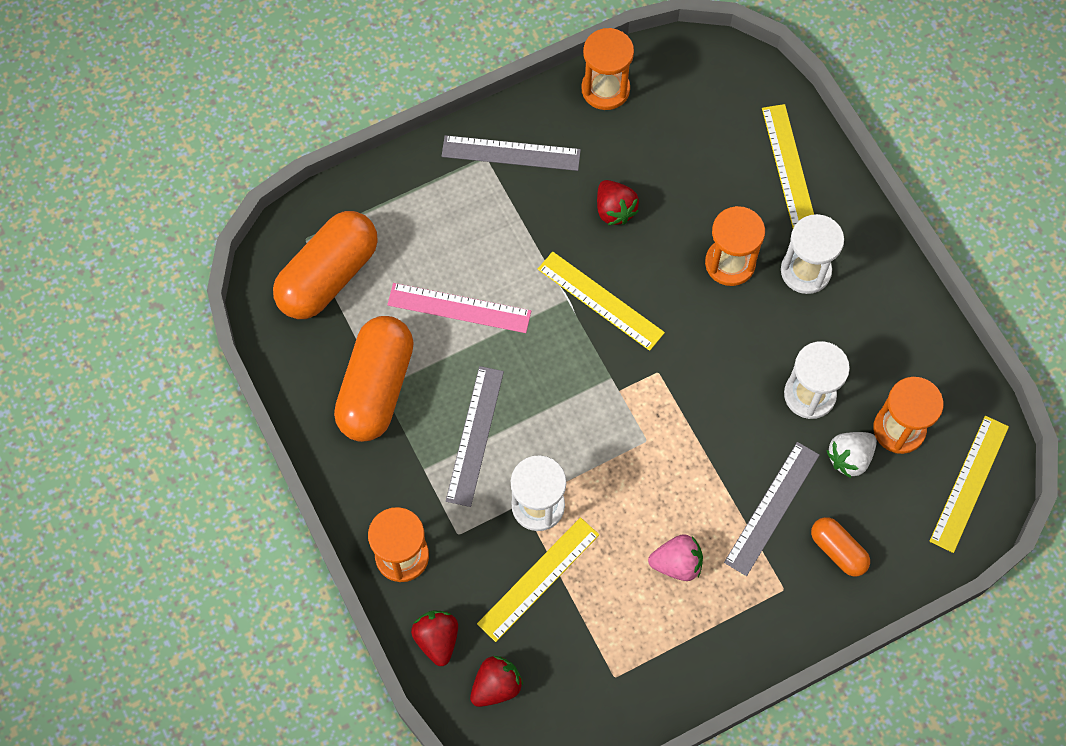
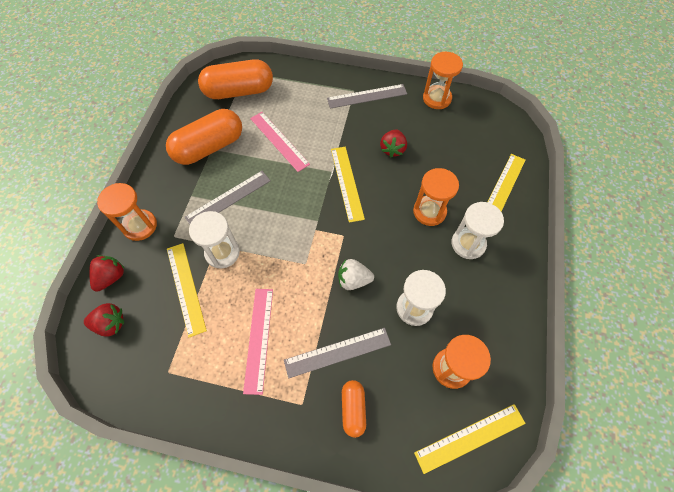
camera: 40 degrees right, 5 degrees down
grey ruler [442,135,581,171] -> grey ruler turned 60 degrees counterclockwise [327,84,407,109]
yellow ruler [477,517,599,642] -> yellow ruler turned 75 degrees clockwise [167,243,207,337]
pink strawberry [648,534,703,581] -> pink ruler [243,289,273,395]
white strawberry [826,432,877,478] -> white strawberry moved to [338,259,374,290]

